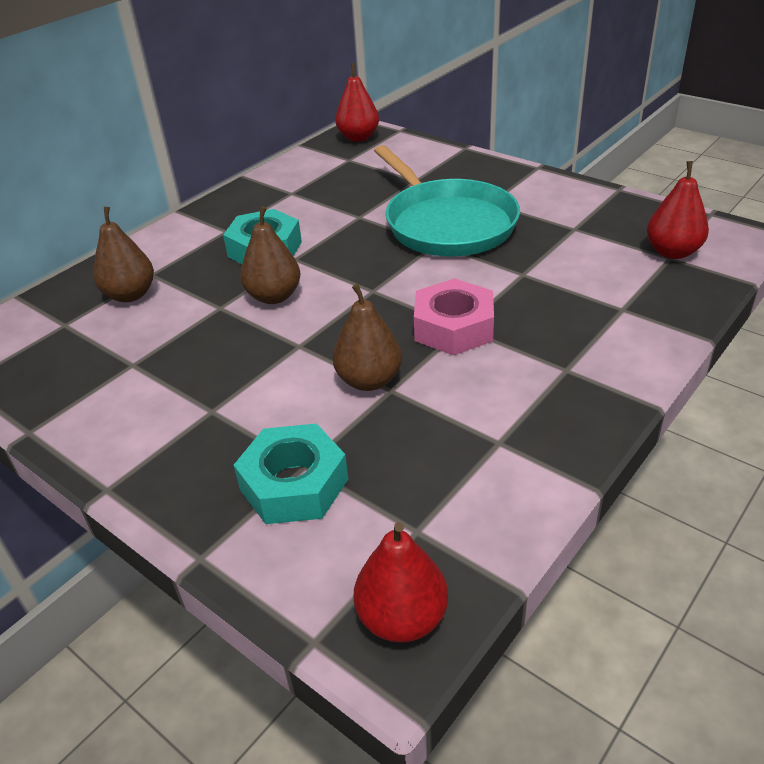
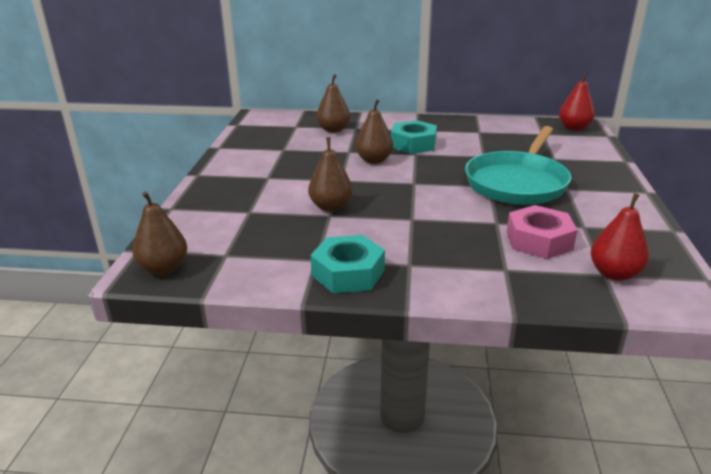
camera: 55 degrees right, 10 degrees down
turquoise nut [234,424,348,524] -> turquoise nut moved to [310,235,385,293]
red pear [354,522,448,643] -> brown pear [132,191,187,275]
pink nut [414,278,494,355] -> pink nut moved to [507,205,578,259]

